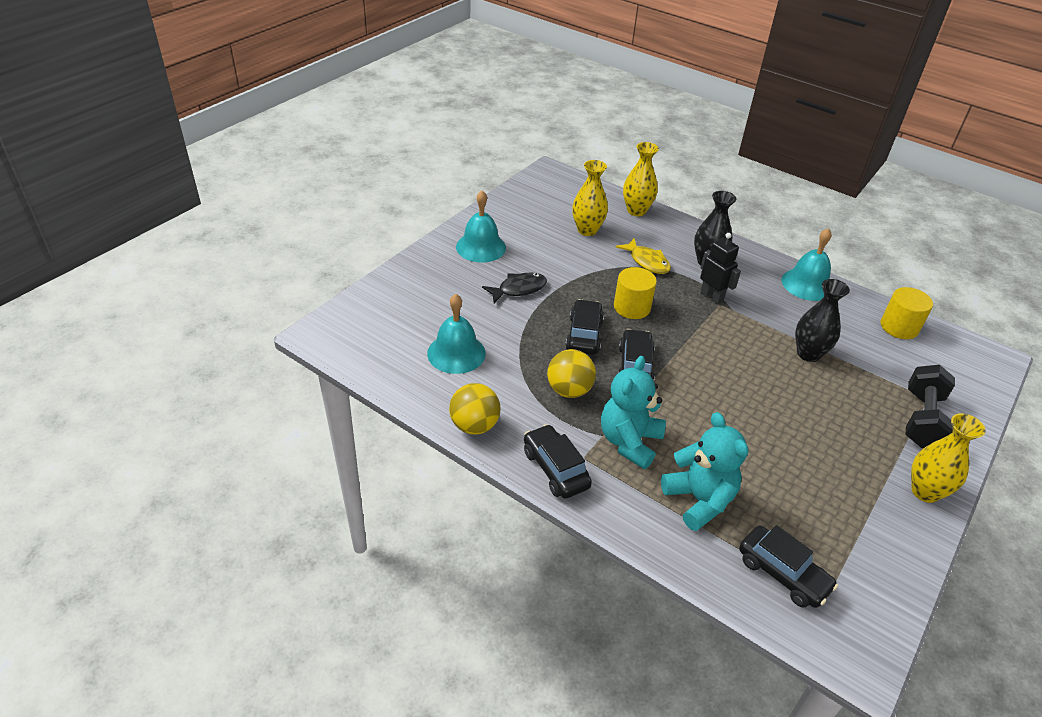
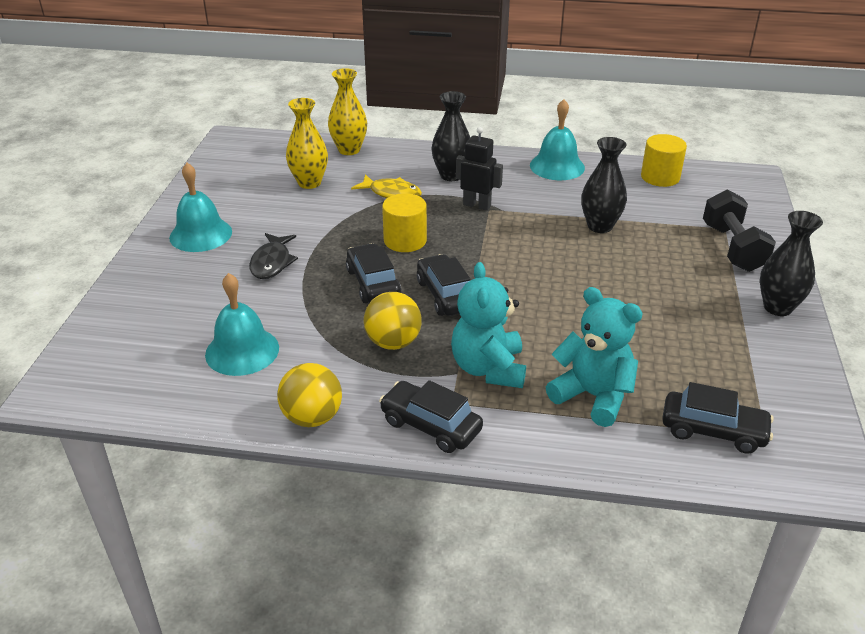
camera: 25 degrees left, 5 degrees down
black fish [482,273,547,303] -> black fish turned 150 degrees clockwise [249,233,298,279]
yellow vase [911,413,986,503] -> black vase [760,211,823,316]

